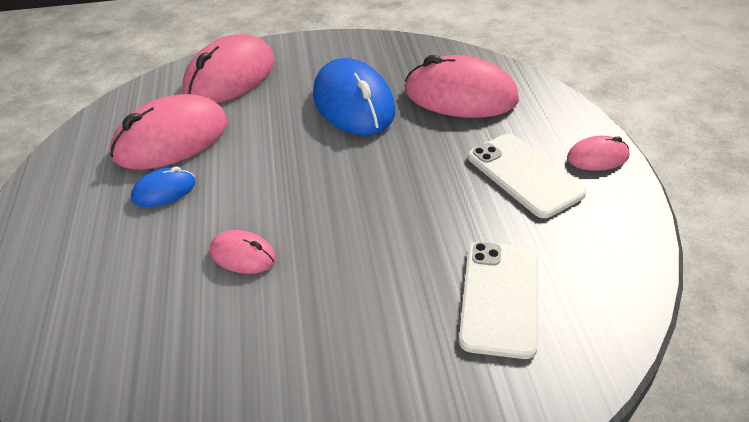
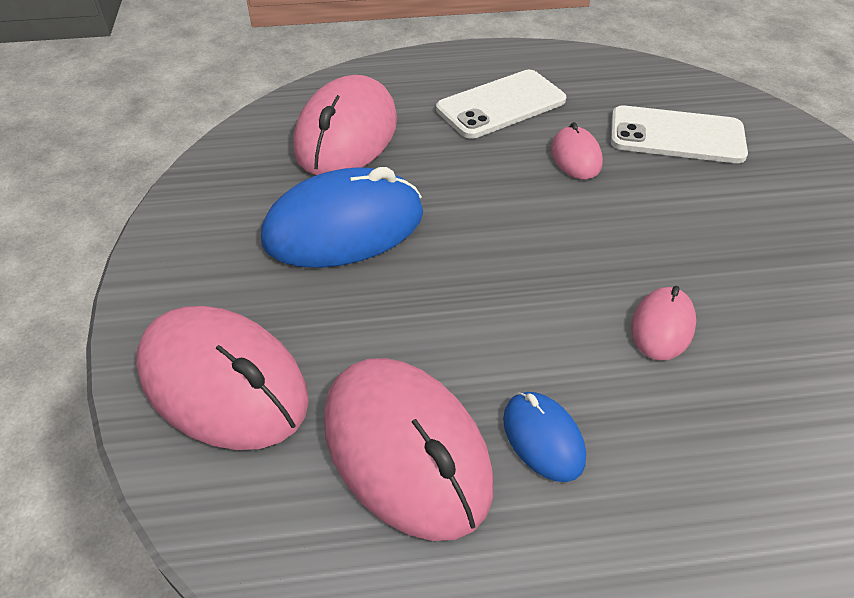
camera: 90 degrees left, 5 degrees up
pink mouse [567,136,629,171] -> pink mouse moved to [551,122,603,180]

